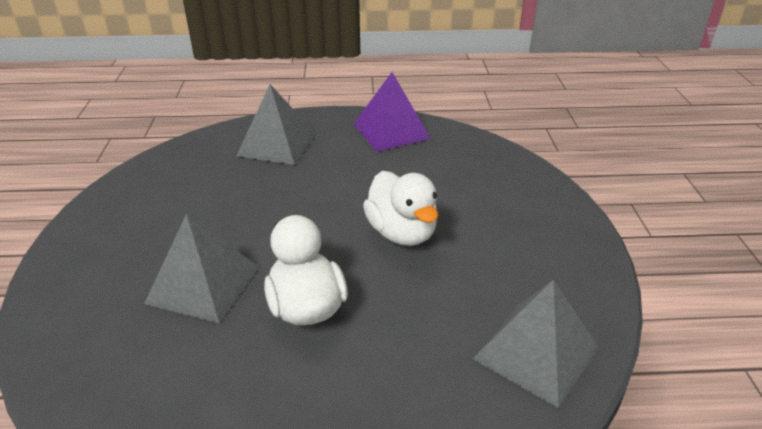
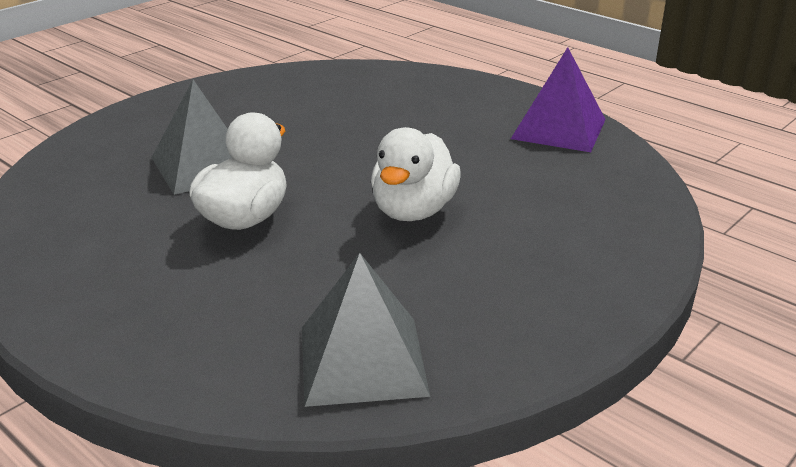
camera: 45 degrees right, 5 degrees down
grey pyramid [236,84,316,165] -> none

